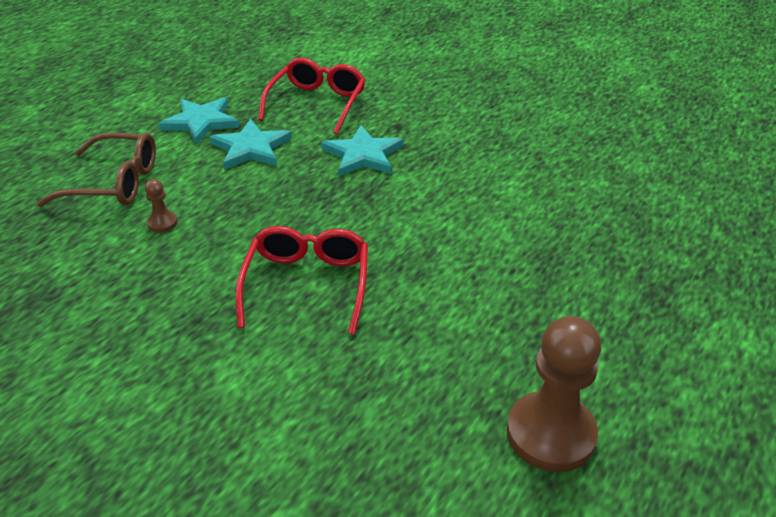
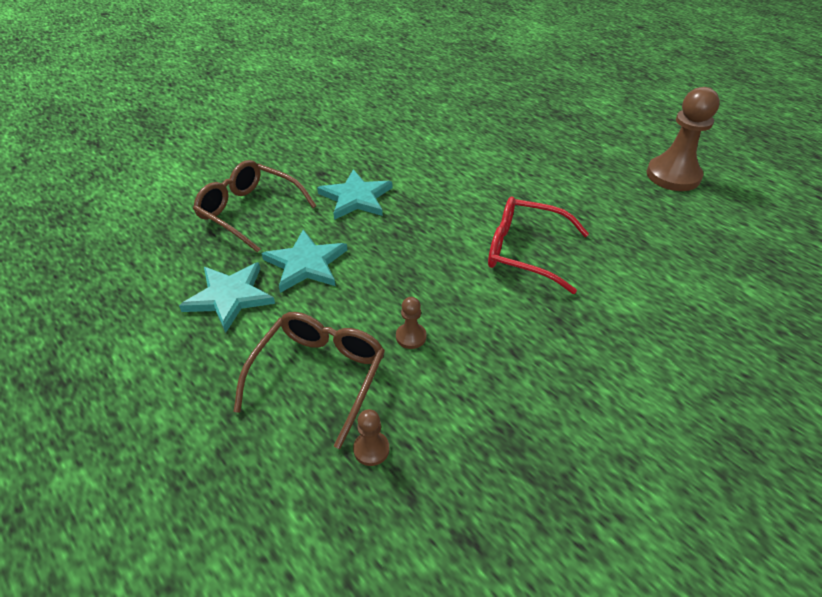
camera: 75 degrees left, 5 degrees up
red glasses [258,58,365,135] -> brown glasses [193,160,316,253]
none -> brown pawn [353,409,389,466]

